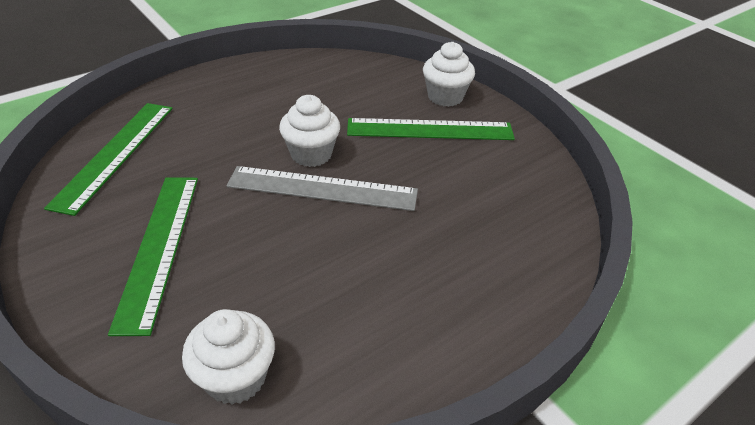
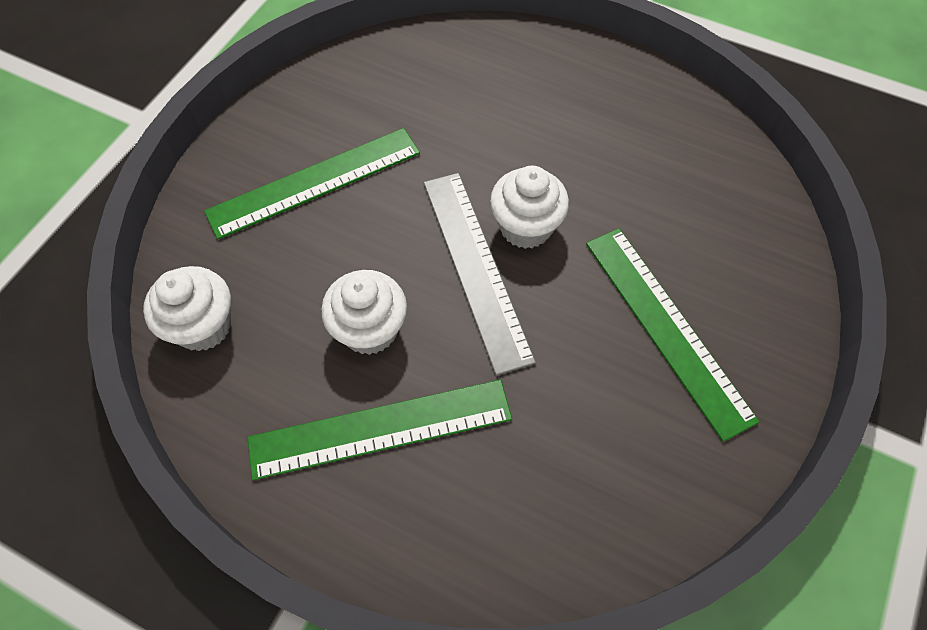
camera: 65 degrees right, 20 degrees up
green ruler [44,103,173,216] -> green ruler moved to [247,380,512,480]
white cupcake [423,42,475,107] -> white cupcake moved to [321,270,407,355]

